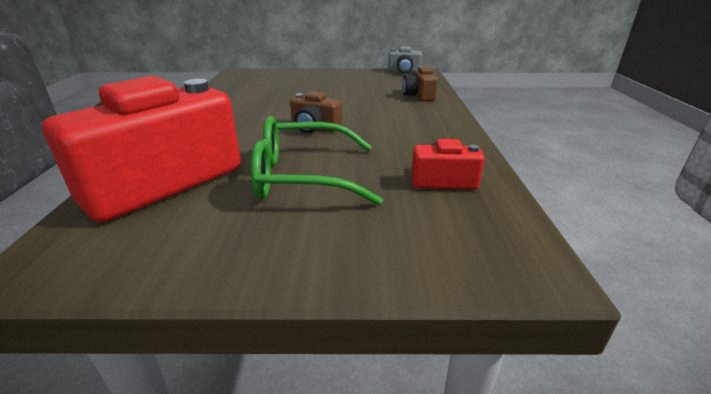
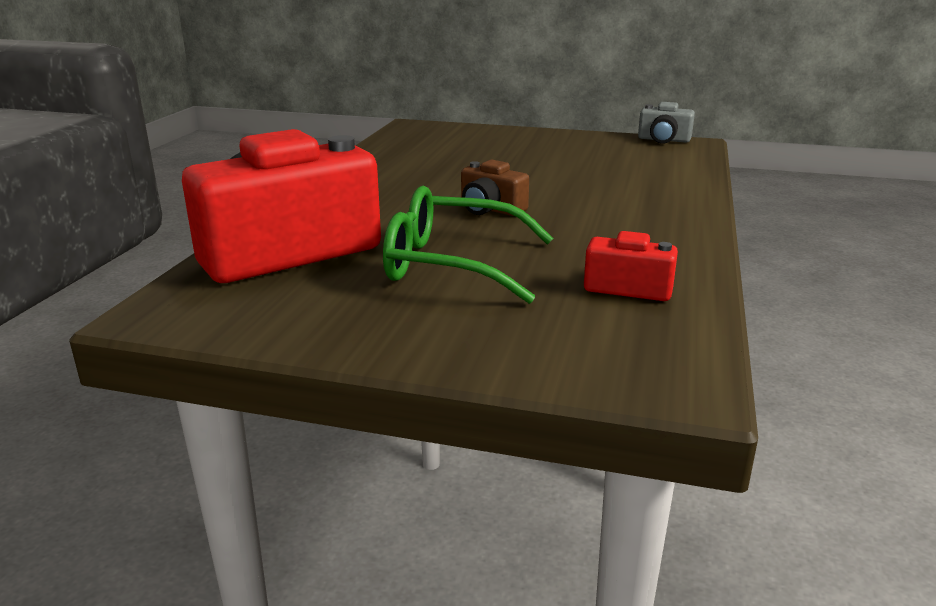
camera: 15 degrees right, 5 degrees down
brown camera [402,66,438,101] -> none

